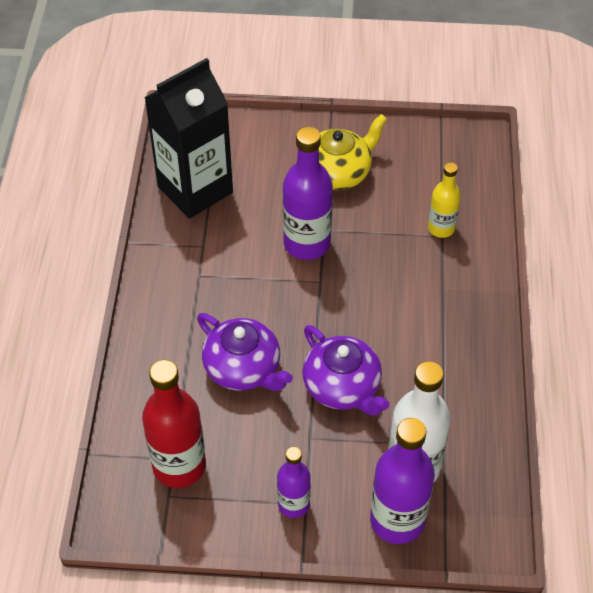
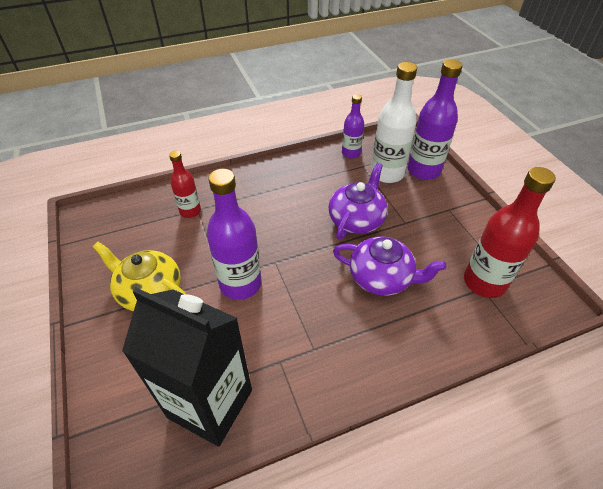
camera: 115 degrees left, 5 degrees down
purple teapot [197,313,293,391] -> purple teapot turned 90 degrees clockwise [333,236,446,296]
purple bottle [277,447,311,518] -> purple bottle moved to [342,94,364,159]
yellow bottle [428,163,461,238] -> red bottle [169,151,201,218]

